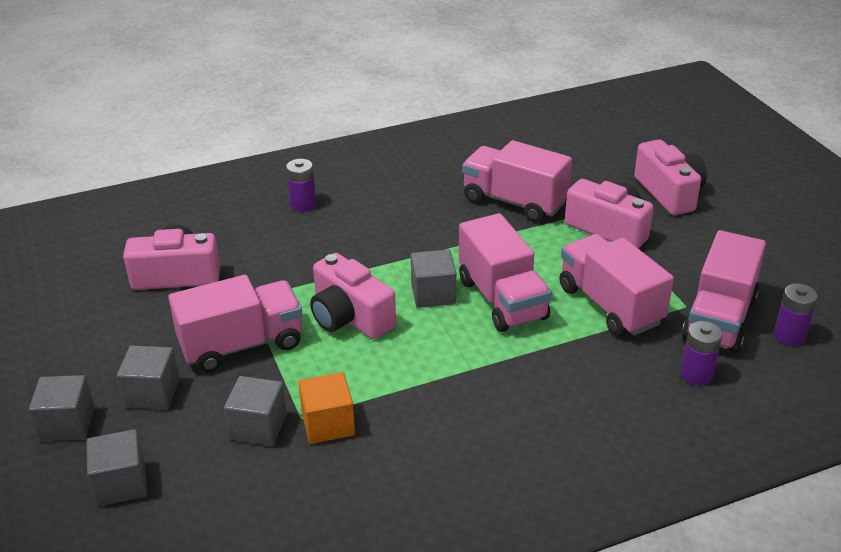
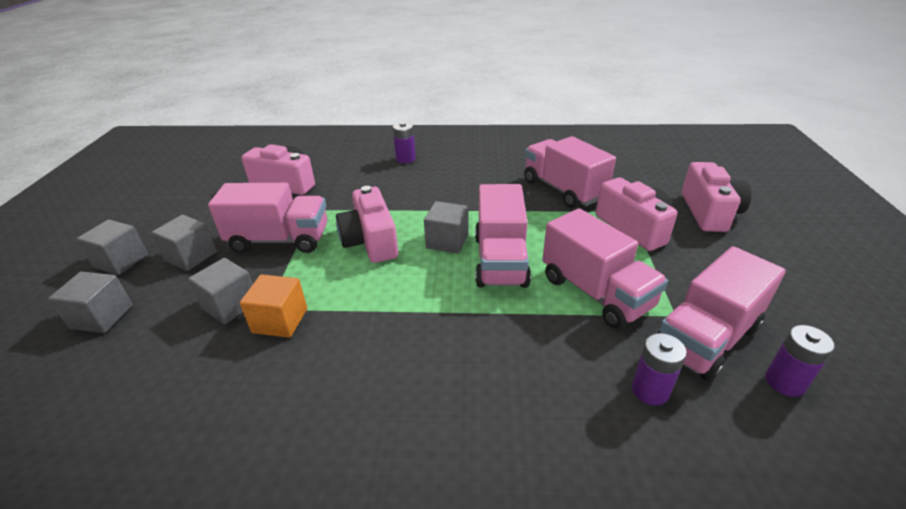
camera: 25 degrees right, 0 degrees up
pink truck [559,234,674,336] -> pink truck turned 150 degrees clockwise [542,208,668,329]

